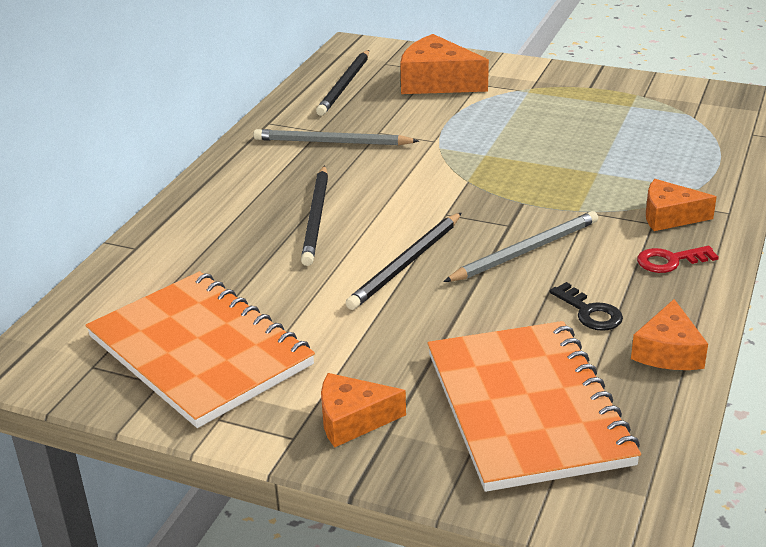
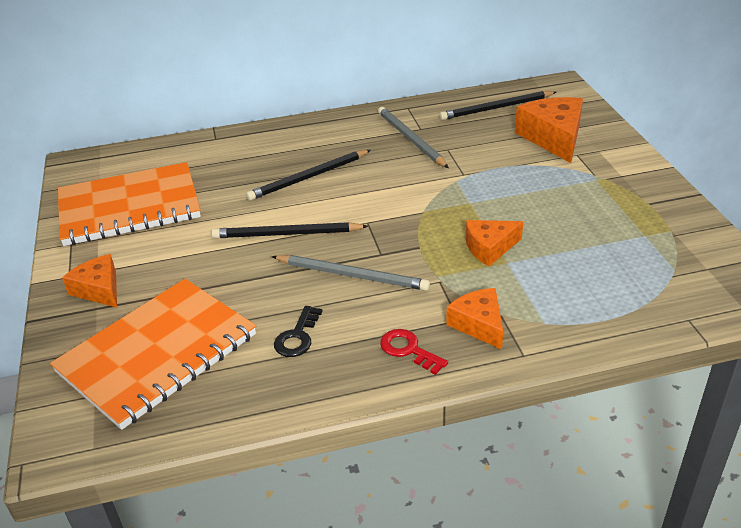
camera: 55 degrees right, 5 degrees up
orange notebook [86,271,315,428] -> orange notebook turned 60 degrees clockwise [58,162,201,246]
orange cheese [631,299,708,370] -> orange cheese moved to [466,220,523,266]

